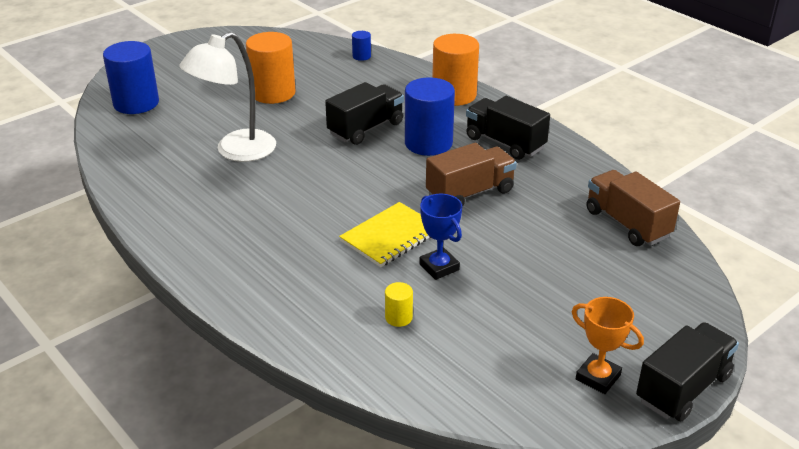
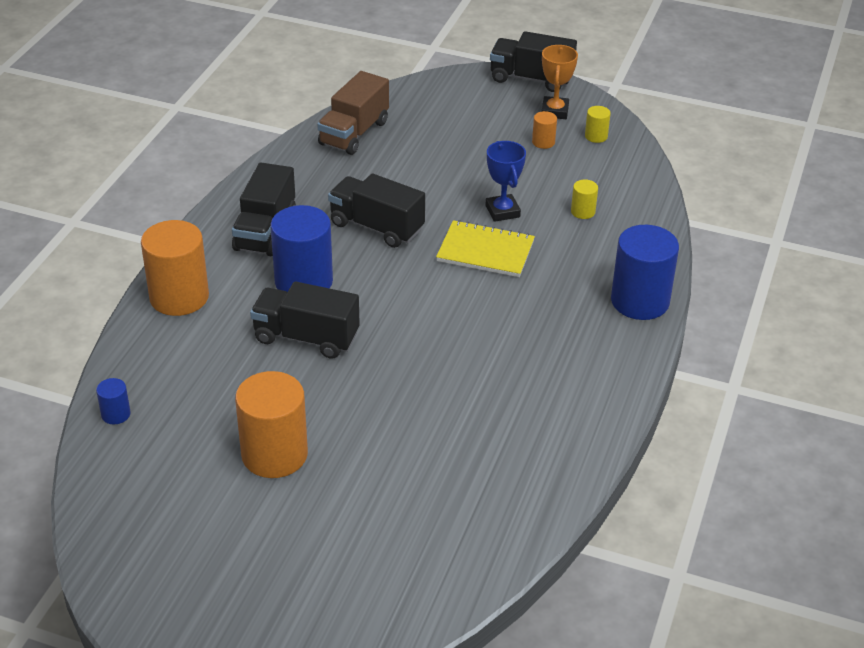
camera: 120 degrees left, 5 degrees up
blue cylinder [103,41,159,114] -> blue cylinder moved to [611,225,679,320]
white lamp [179,32,276,162] -> none
blue trophy [419,194,462,280] -> blue trophy turned 45 degrees counterclockwise [485,141,526,222]
brown truck [426,143,517,207] -> black truck [328,173,425,248]
none -> orange cylinder [532,111,557,149]
none -> yellow cylinder [585,106,611,143]

